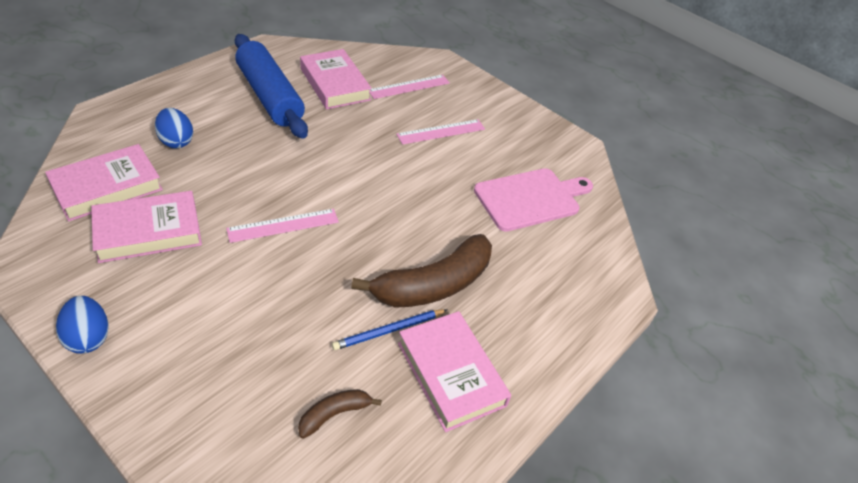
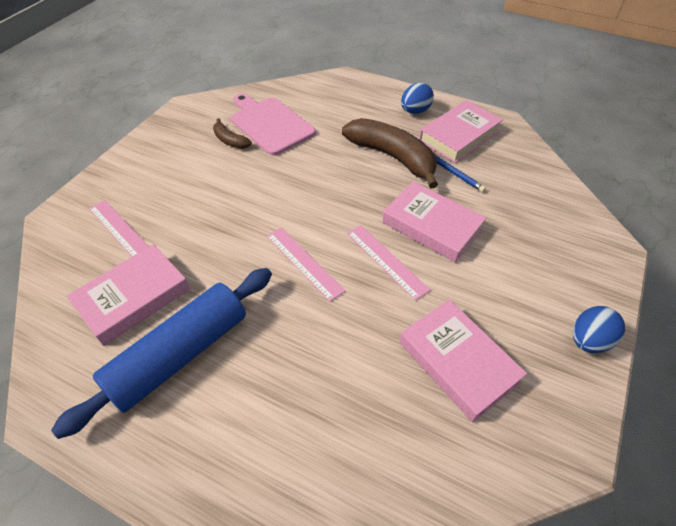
camera: 100 degrees left, 5 degrees up
pink book [45,144,163,222] -> pink book moved to [382,181,486,263]
blue egg [155,108,193,148] -> blue egg moved to [401,83,434,114]
brown banana [298,389,382,439] -> brown banana moved to [213,118,252,149]
pink ruler [396,119,485,145] -> pink ruler moved to [267,227,345,302]

